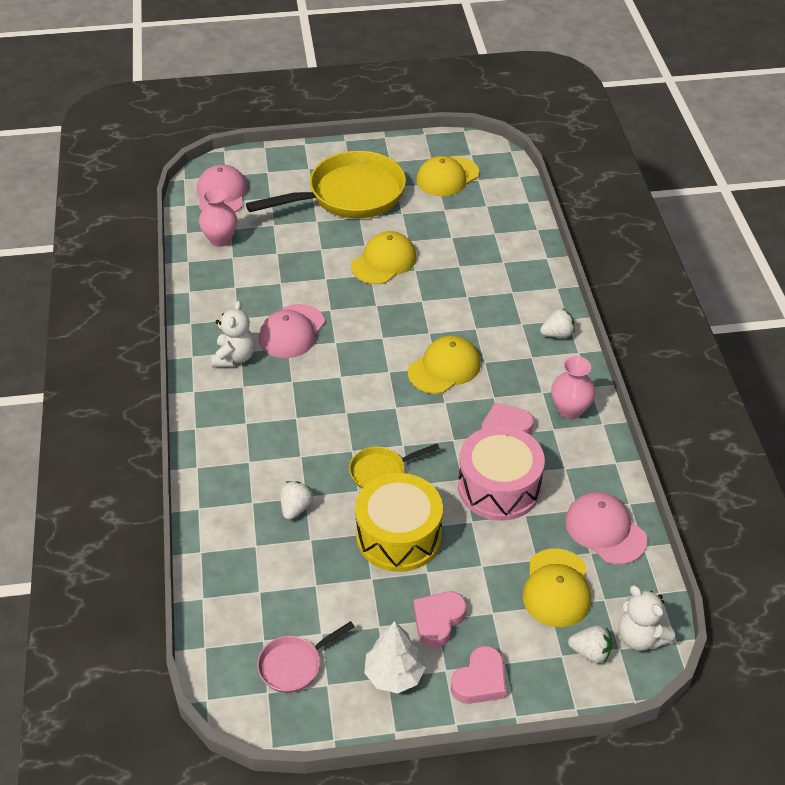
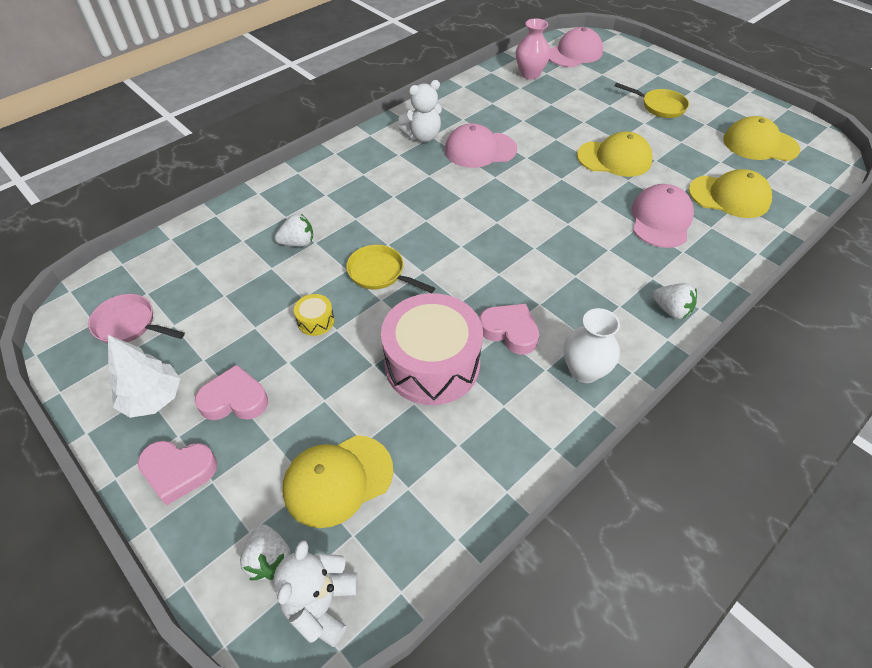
camera: 55 degrees right, 5 degrees up
yellow pan [246,151,406,218] -> yellow pan [615,83,689,118], size x0.46
yellow drum [355,473,443,572] -> yellow drum [294,294,334,336], size x0.41
yellow cap [408,335,481,394] -> yellow cap moved to [689,169,772,218]
pink vase [551,356,596,419] -> white vase [563,308,620,383]
pink cap [565,492,647,564] -> pink cap moved to [631,184,694,248]

